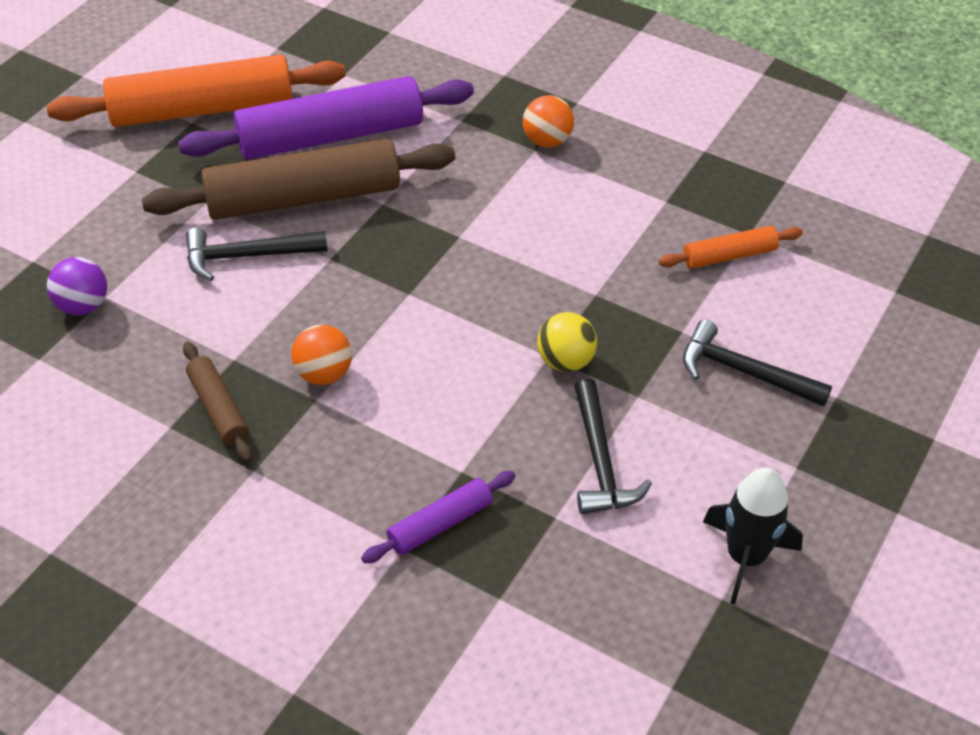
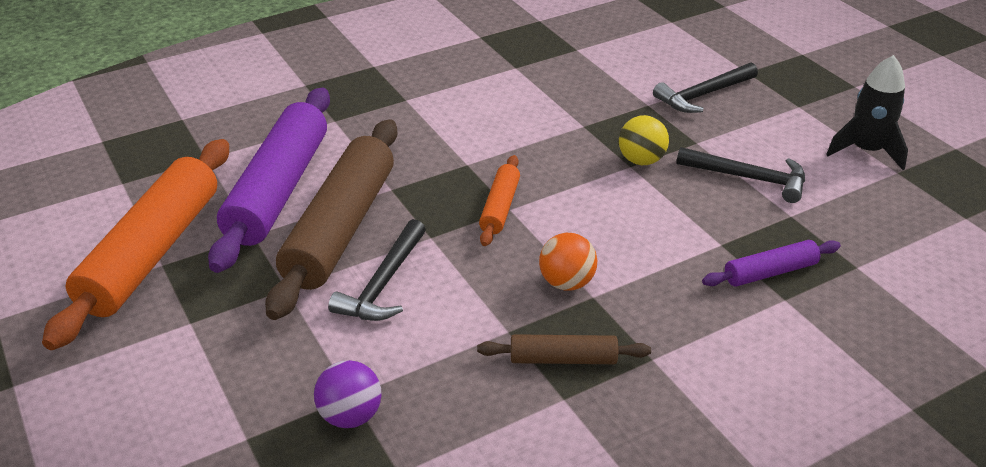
camera: 60 degrees left, 10 degrees down
purple rolling pin [361,471,515,563] -> purple rolling pin turned 75 degrees clockwise [702,240,841,287]
orange ball [523,95,574,148] -> none
orange rolling pin [659,226,803,269] -> orange rolling pin moved to [479,155,520,246]

